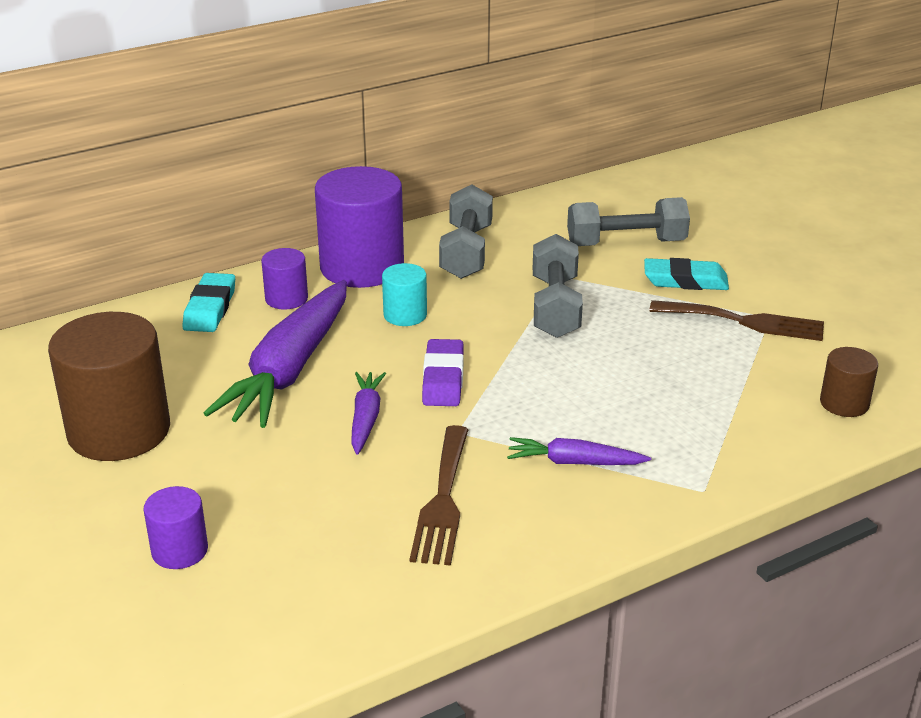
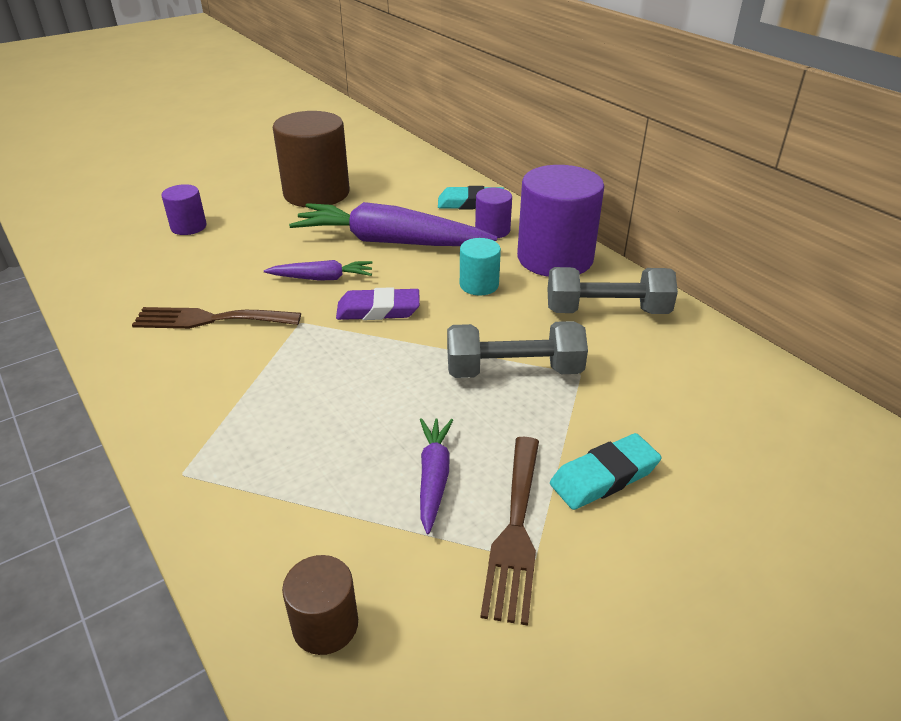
camera: 85 degrees right, 5 degrees up
purple carrot [507,437,651,465] -> purple carrot moved to [420,418,453,534]
grey dumbbell [567,197,690,246] -> none
turquoise eraser [644,258,729,290] -> turquoise eraser turned 60 degrees clockwise [550,433,662,510]

